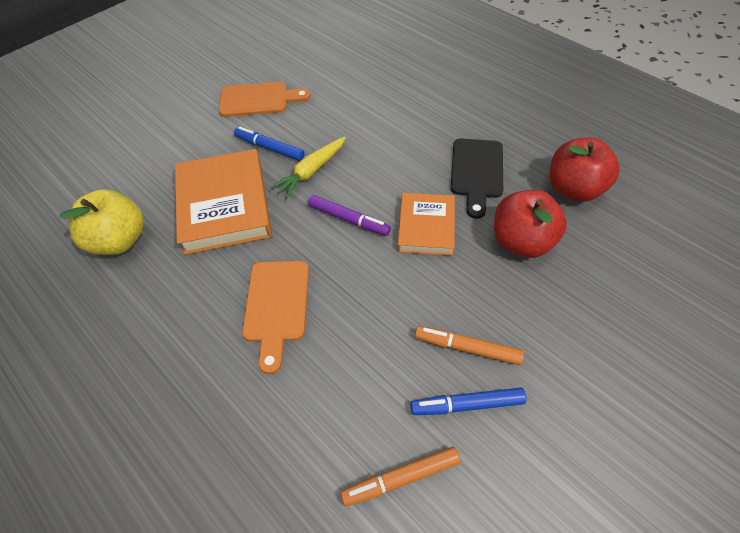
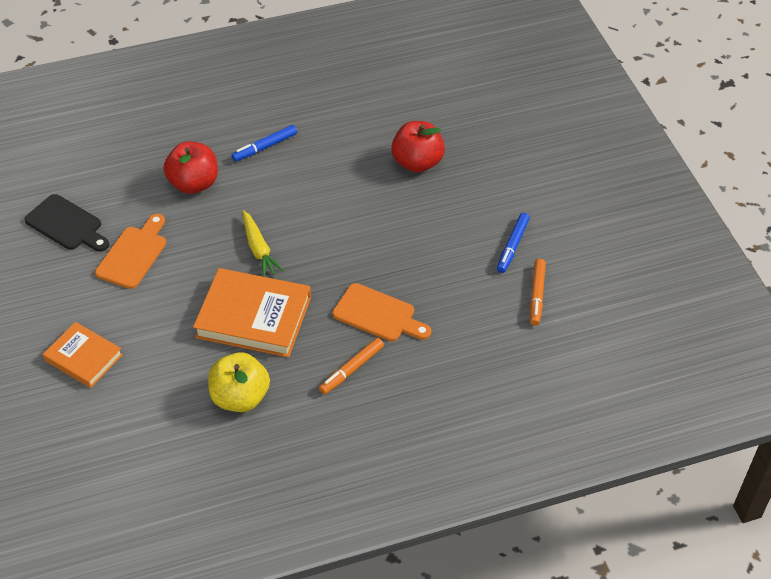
camera: 65 degrees left, 5 degrees down
blue marker [234,127,305,161] -> blue marker moved to [232,125,297,162]
purple marker [308,195,391,236] -> none
orange book [398,193,455,256] -> orange book moved to [43,322,123,388]
orange marker [415,326,524,365] -> orange marker moved to [319,338,384,394]
black cutting board [451,138,503,219] -> black cutting board moved to [24,194,109,252]
red apple [550,138,620,202] -> red apple moved to [163,141,218,194]

